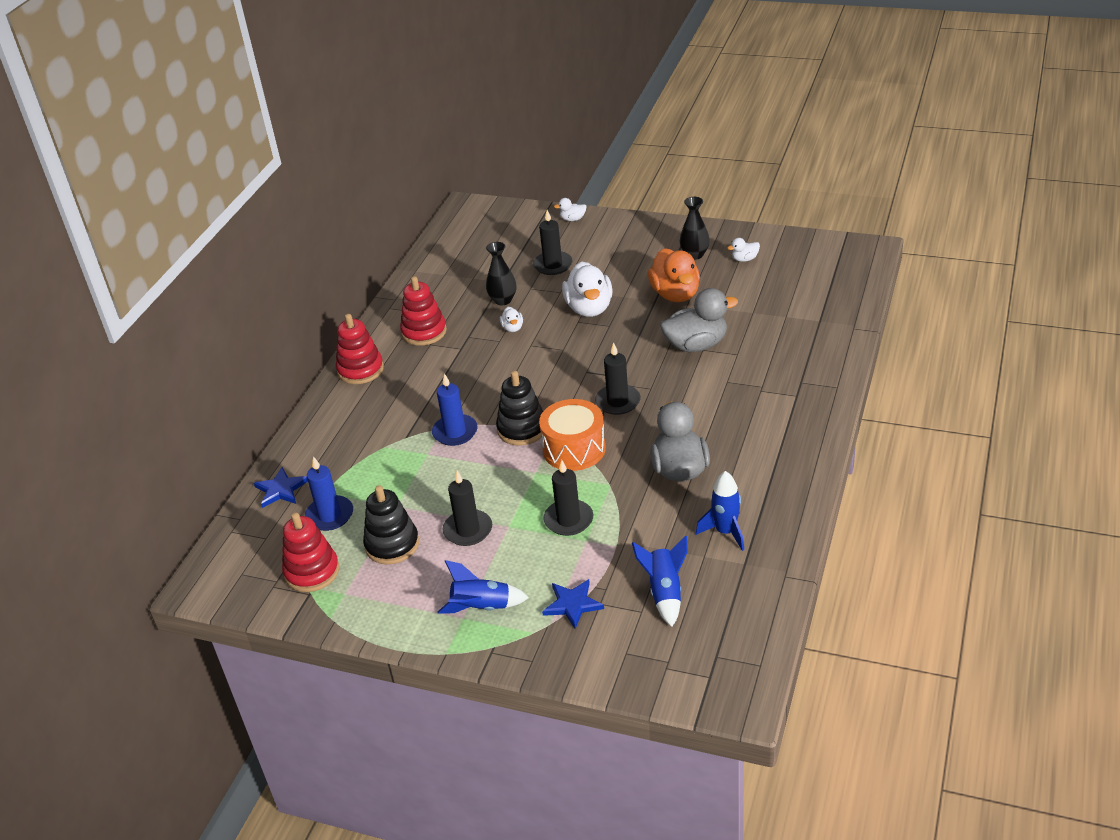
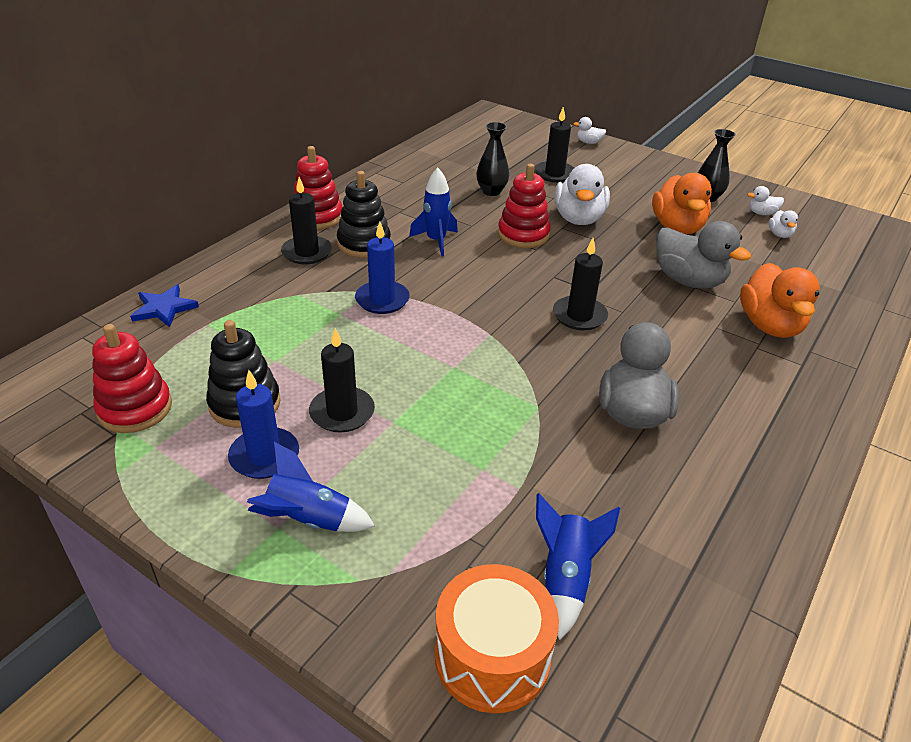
camera: 10 degrees right, 0 degrees up
blue candle [305,456,353,531] -> blue candle moved to [228,370,299,479]
red stacking toy [400,276,447,346] -> red stacking toy moved to [498,164,551,248]
black stacking toy [496,371,543,445] -> black stacking toy moved to [337,171,391,258]
white duck [500,307,523,332] -> white duck moved to [768,210,798,238]
orange drum [539,399,606,471] -> orange drum moved to [435,564,559,713]
blue star [542,579,604,629] -> none
black candle [543,460,593,536] -> black candle moved to [281,177,332,264]
grey duck [660,288,738,352] -> grey duck turned 45 degrees clockwise [656,221,751,288]
blue rocket [696,471,744,551] -> blue rocket moved to [409,168,458,256]
none -> orange duck [740,263,820,338]

